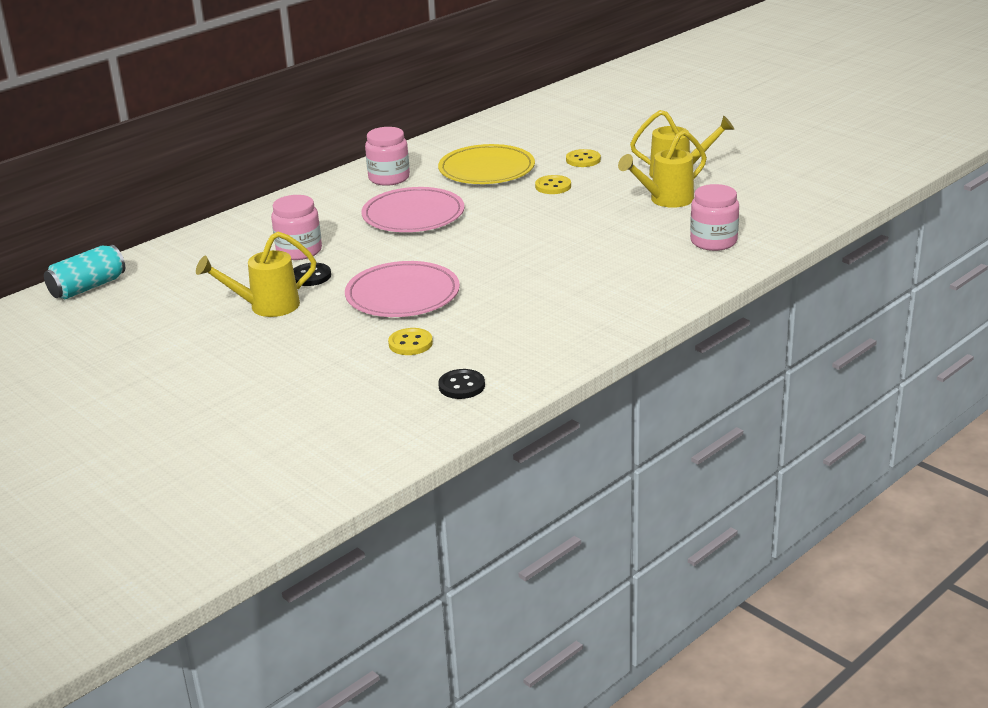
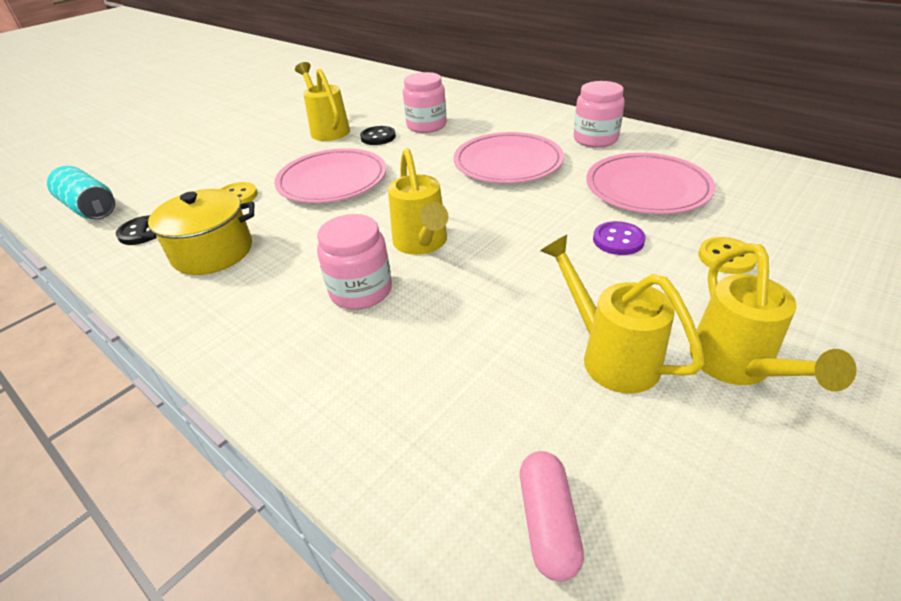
camera: 85 degrees right, 10 degrees up
turquoise can [44,245,125,299] -> turquoise can moved to [47,166,115,219]
yellow plate [438,144,535,184] -> pink plate [586,153,715,214]
yellow button [535,175,571,194] -> purple button [593,221,645,255]
pink jar [690,184,739,251] -> pink jar moved to [317,214,392,310]
none -> yellow pot [139,189,254,275]
none -> yellow watering can [388,148,448,255]
none -> pink capsule [520,451,584,582]

